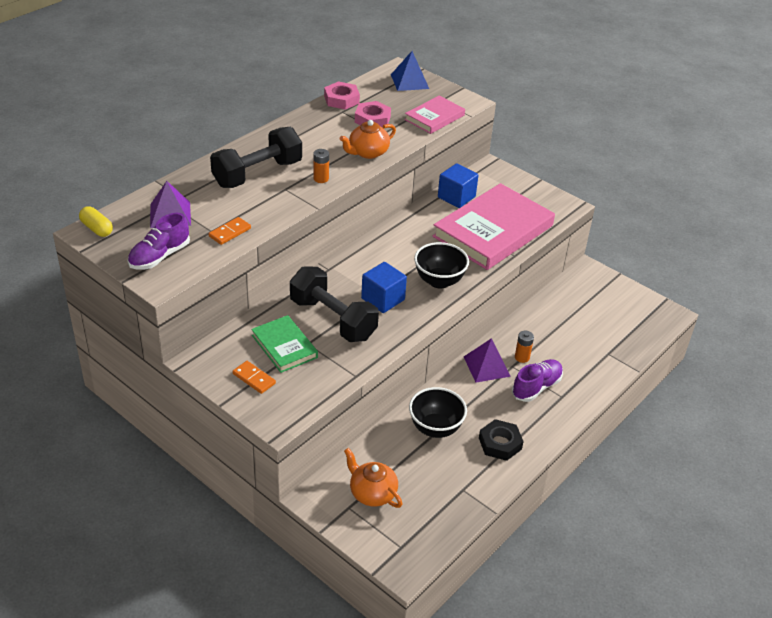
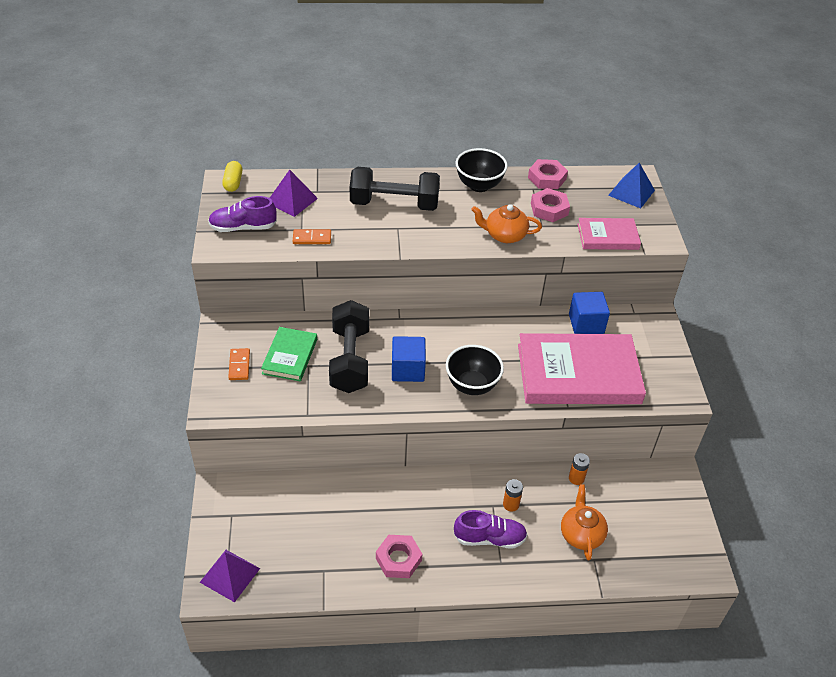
camera: 45 degrees right, 5 degrees up
orange battery [313,149,329,183] -> orange battery moved to [569,453,590,485]
orange teapot [344,448,403,508] -> orange teapot moved to [561,484,608,561]
black bowl [409,387,467,438] -> black bowl moved to [456,148,508,192]
purple pyramid [464,338,511,383] -> purple pyramid moved to [200,550,260,602]
black nut [479,419,524,461] -> pink nut [376,535,422,578]

